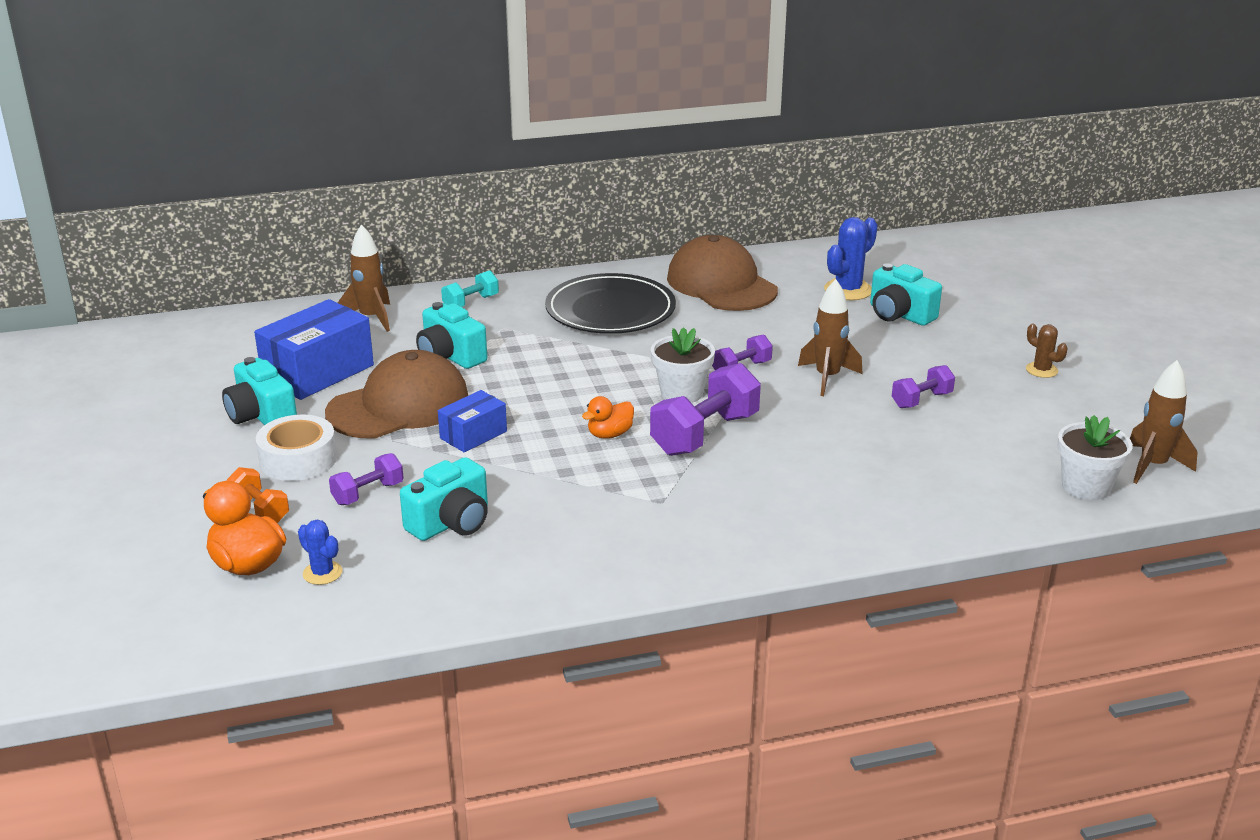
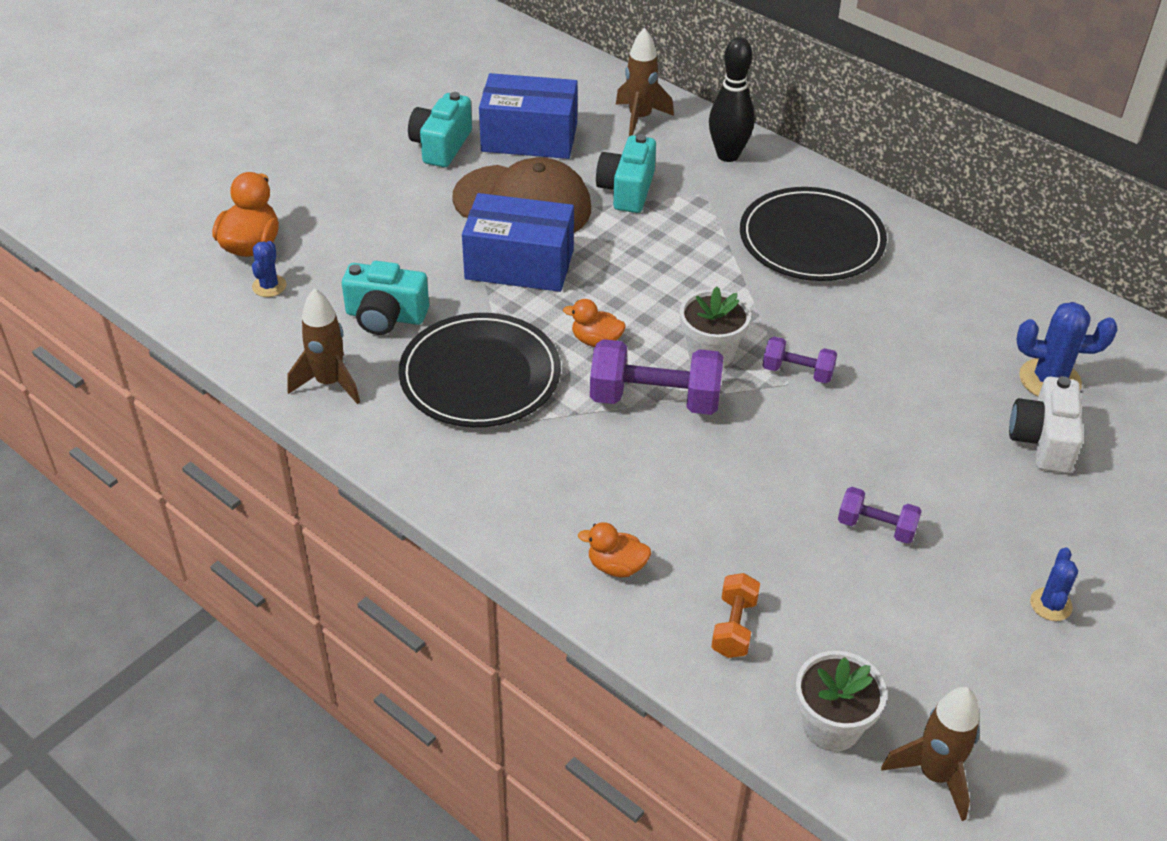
camera: 55 degrees right, 15 degrees up
orange dumbbell [226,467,289,523] -> orange dumbbell moved to [711,573,760,658]
white tape [256,415,337,481] -> none
purple dumbbell [329,453,404,505] -> none
blue box [438,390,507,452] -> blue box [462,193,574,292], size x1.77
turquoise dumbbell [441,270,499,307] -> black bowling pin [709,37,755,162]
brown cap [667,235,778,311] -> none
brown rocket [798,279,863,396] -> brown rocket moved to [287,288,360,404]
turquoise camera [870,263,942,326] -> white camera [1009,376,1083,473]
brown cactus [1026,323,1068,378] -> blue cactus [1030,547,1078,621]
none -> black plate [399,313,561,427]
none -> orange duck [578,522,651,577]

